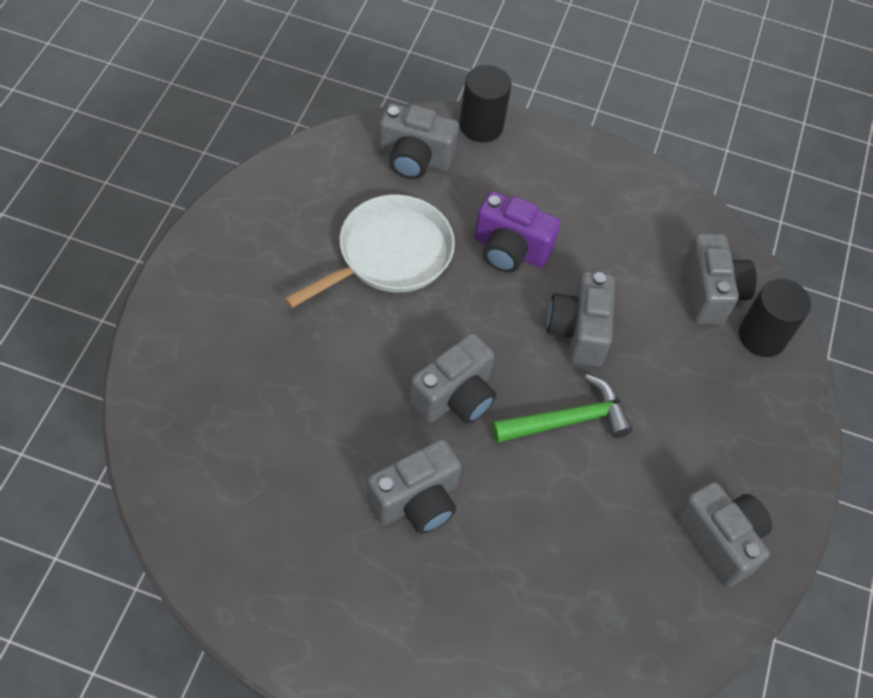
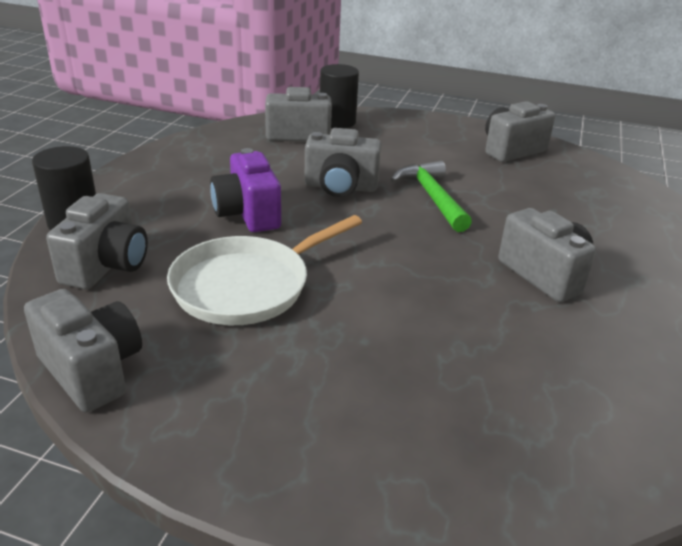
camera: 85 degrees left, 25 degrees down
white pan [284,195,455,308] -> white pan turned 90 degrees counterclockwise [167,215,362,325]
grey camera [409,333,496,424] -> grey camera moved to [24,289,142,413]
purple camera [474,191,561,273] -> purple camera turned 135 degrees clockwise [210,148,281,232]

